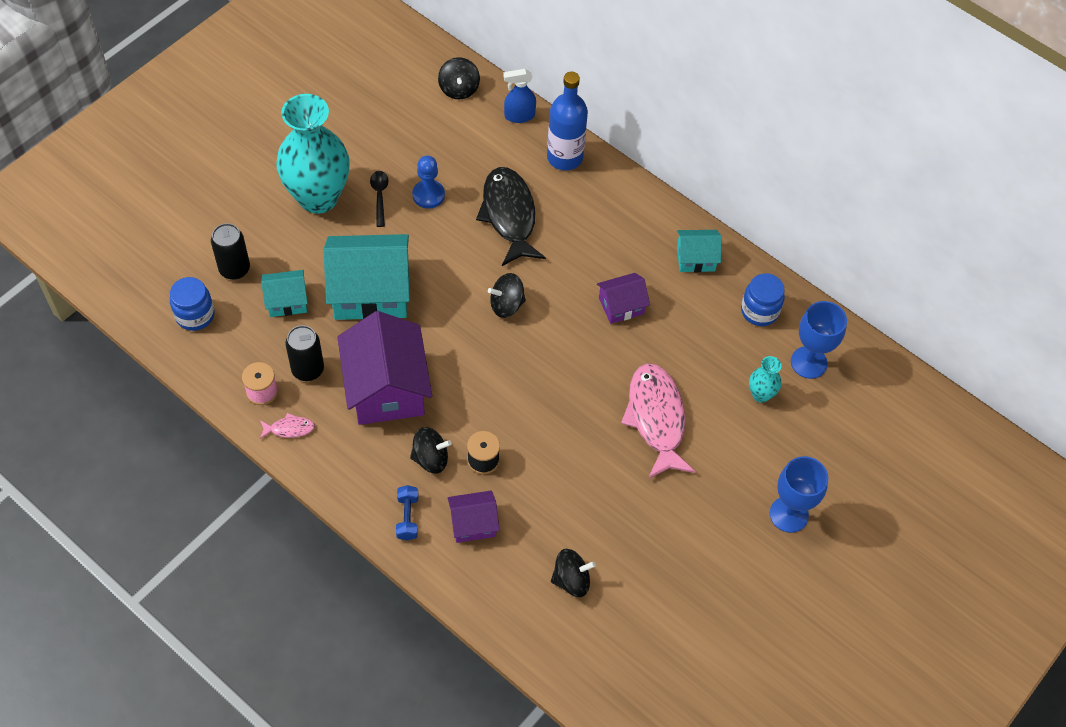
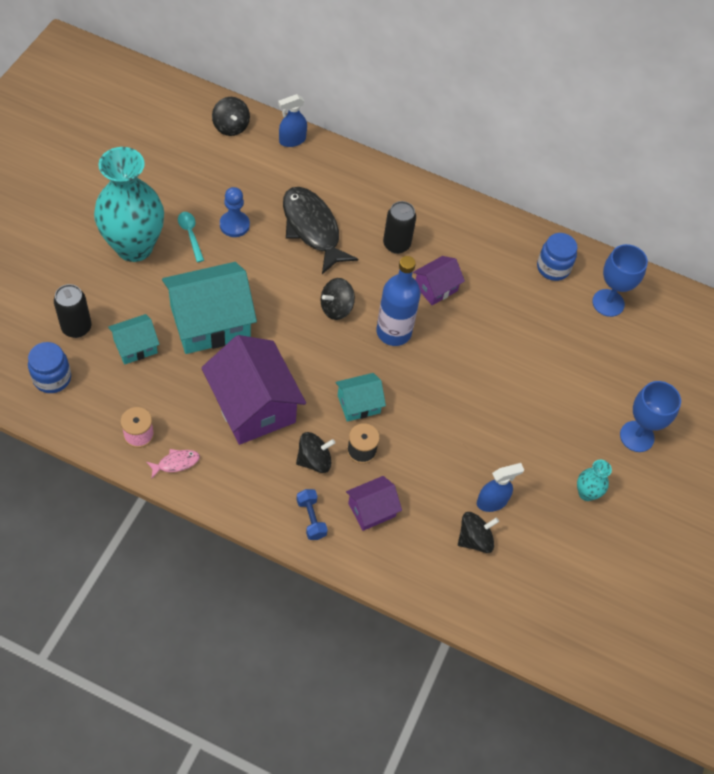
camera: 20 degrees left, 0 degrees up
black can [286,325,324,381] -> black can moved to [383,201,416,254]
black spoon [370,171,388,227] -> turquoise spoon [178,212,204,262]
blue bottle [547,72,588,170] -> blue bottle moved to [376,256,421,346]
pink fish [621,363,696,479] -> none
turquoise house [677,230,722,272] -> turquoise house moved to [336,373,386,422]
turquoise vase [749,356,782,403] -> turquoise vase moved to [577,460,612,501]
none -> blue spray bottle [477,463,524,512]

